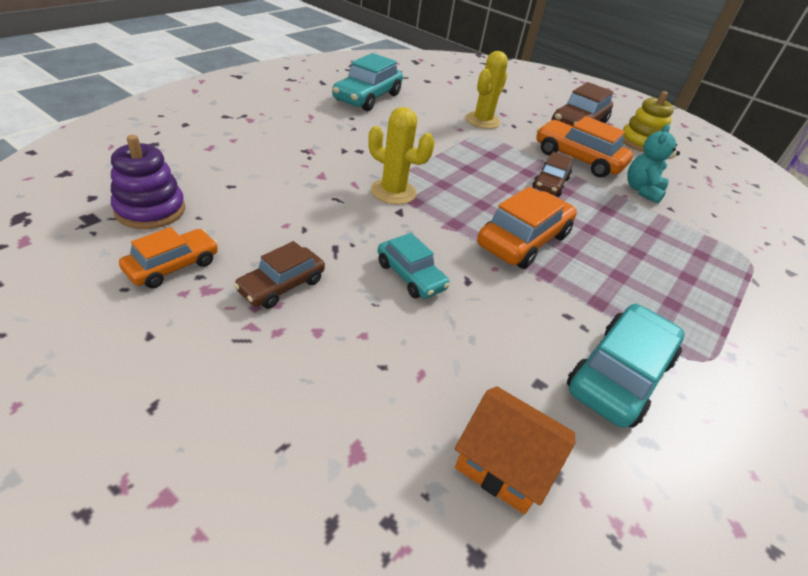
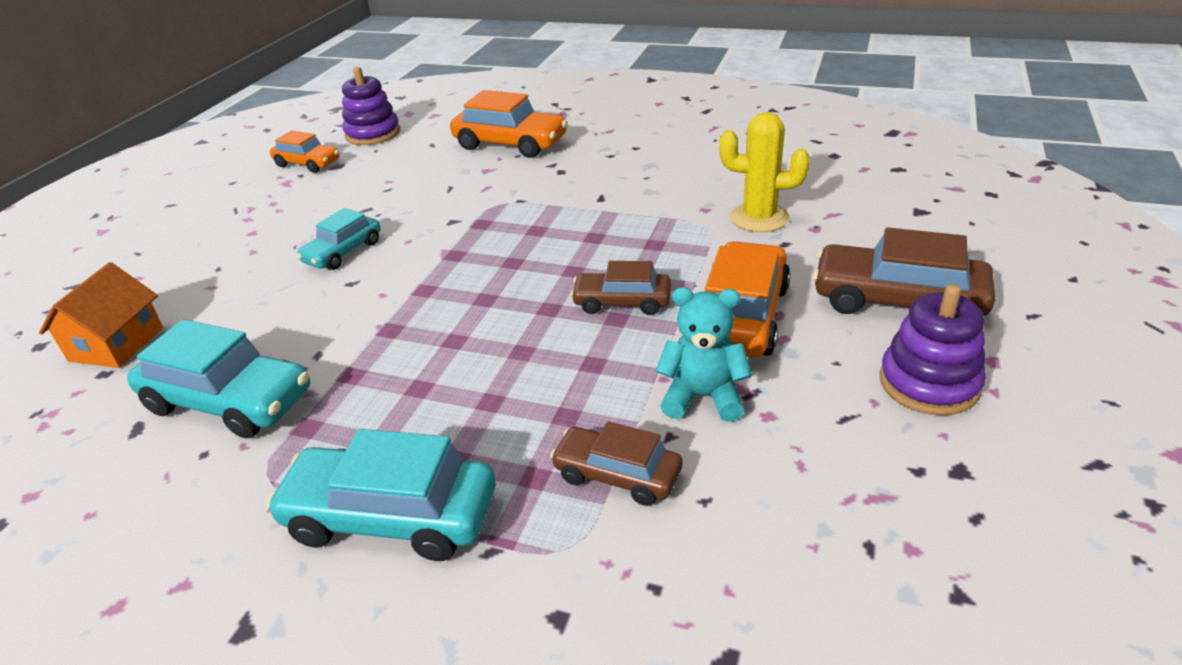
camera: 80 degrees right, 5 degrees down
brown car [234,241,325,309] -> brown car moved to [550,421,682,506]
turquoise car [332,53,403,111] -> turquoise car moved to [266,429,496,561]
yellow cactus [368,107,435,205] -> none
orange car [477,186,577,269] -> orange car moved to [450,90,568,158]
yellow stacking toy [623,91,674,152] -> purple stacking toy [880,284,986,416]

